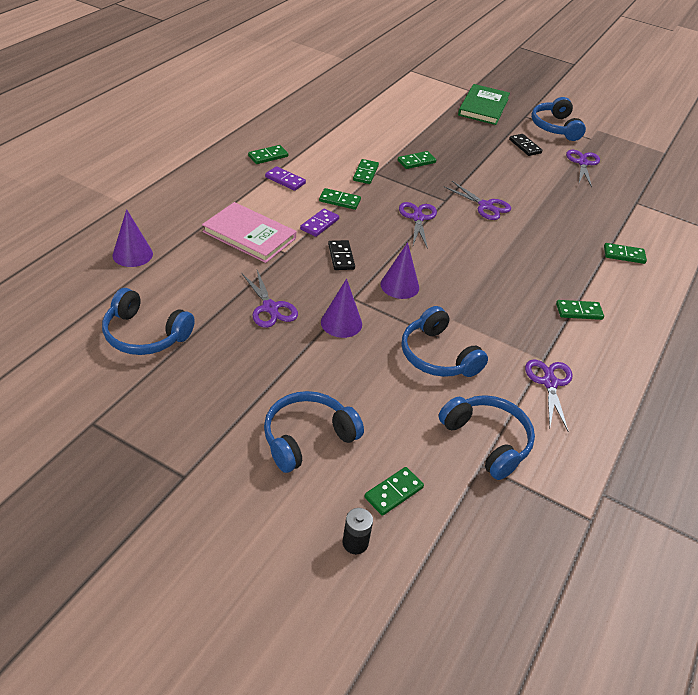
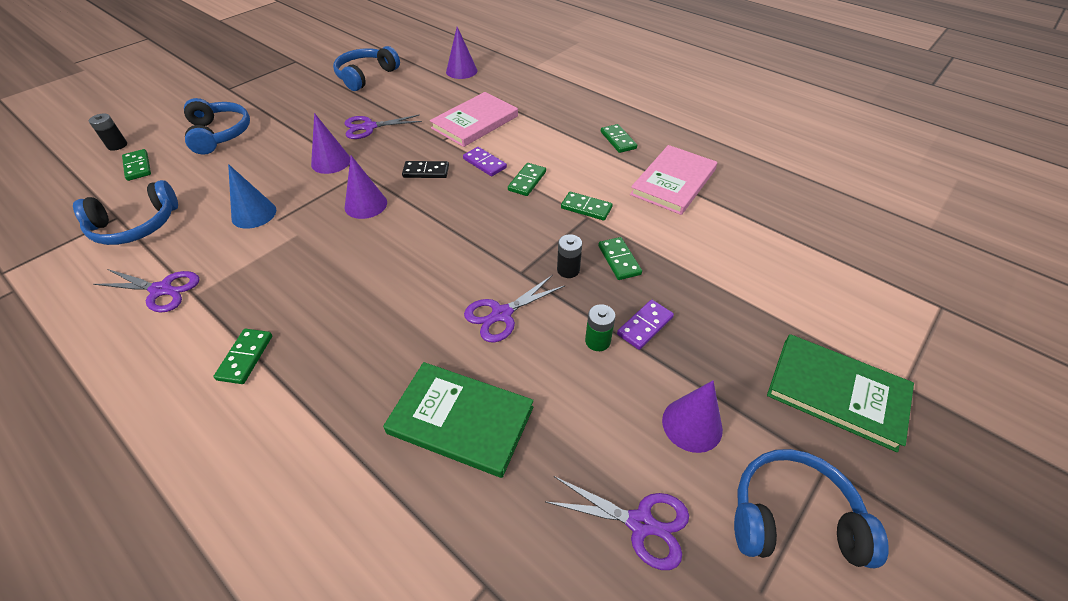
camera: 105 degrees right, 5 degrees up
purple domino [265,166,306,191] -> purple domino moved to [617,300,674,350]
purple scissors [399,202,437,249] -> none
blue headphones [402,306,488,377] -> blue cone [228,164,276,229]
black domino [509,134,542,156] -> purple cone [662,381,723,453]
green domino [604,243,647,264] -> none
none -> green book [383,362,534,478]
none -> black battery [557,234,582,278]
none -> green battery [585,304,615,351]
none -> pink book [630,145,717,215]

